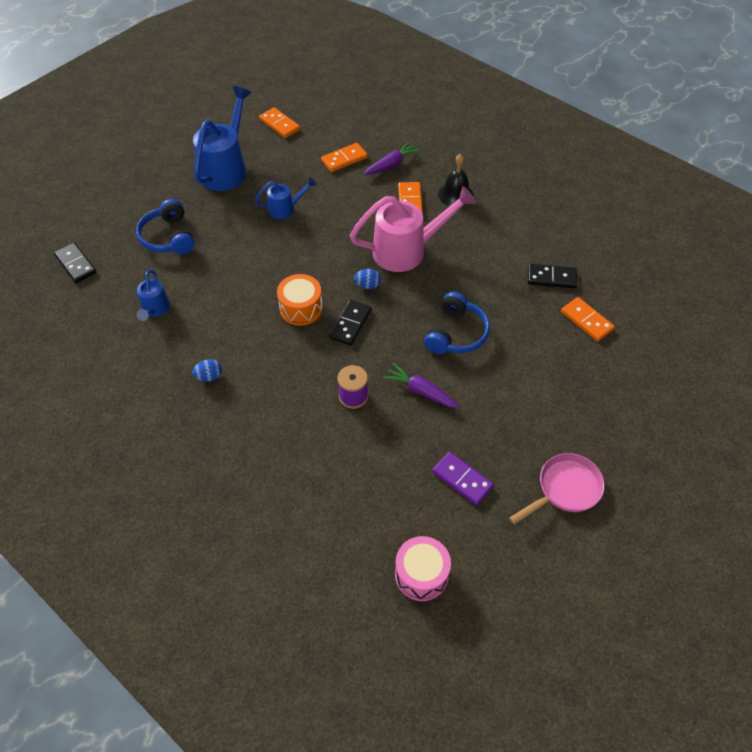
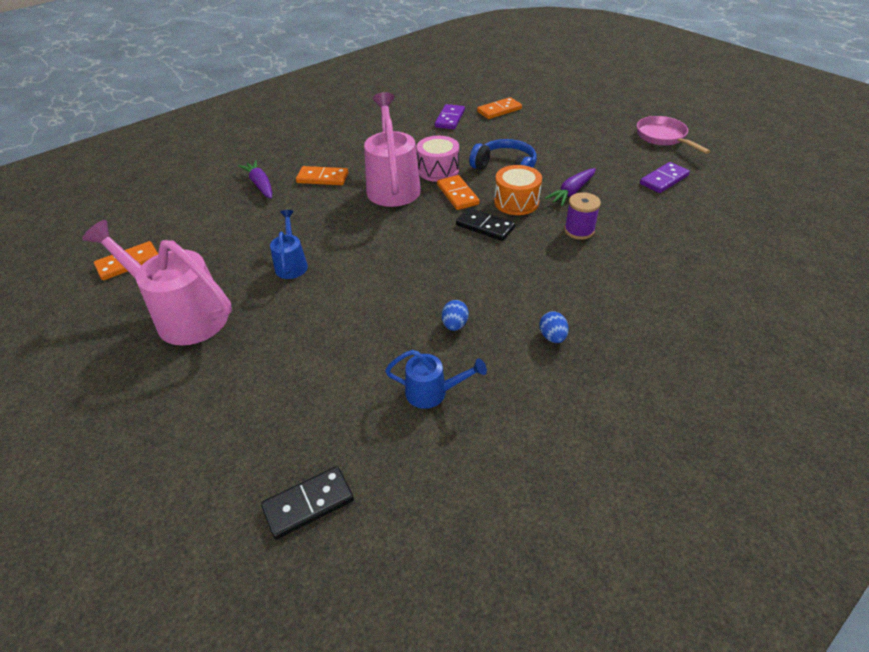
camera: 80 degrees left, 10 degrees down
blue headphones [136,199,195,254] -> none
blue watering can [193,86,252,191] -> pink watering can [82,220,232,345]
orange drum [277,274,323,326] -> orange drum moved to [494,165,542,215]
orange domino [321,143,368,172] -> orange domino moved to [437,175,480,210]
blue egg [354,269,381,289] -> blue egg moved to [442,300,469,331]
pink drum [395,536,451,601] -> pink drum moved to [417,136,459,182]
black bell [438,154,474,207] -> none
black domino [528,264,577,289] -> purple domino [435,104,465,129]

